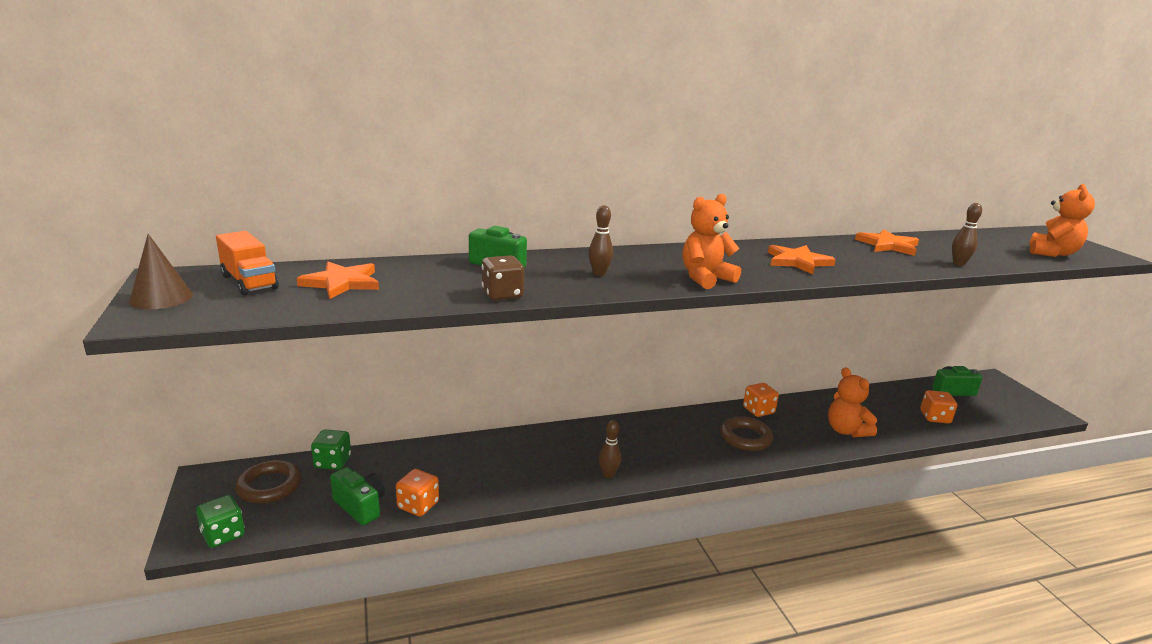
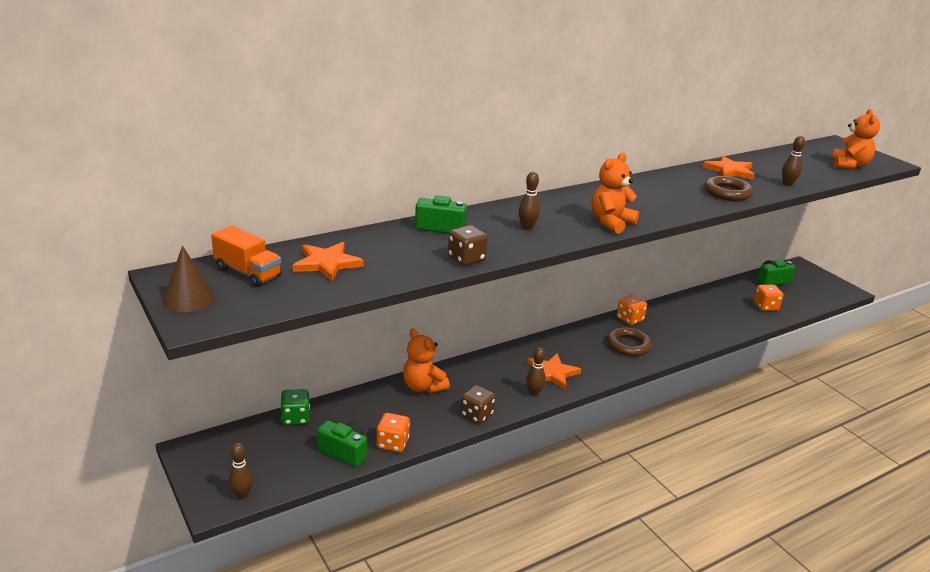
camera: 15 degrees left, 5 degrees up
green dice [196,495,245,548] -> brown bowling pin [229,443,253,499]
brown ring [235,460,302,504] -> brown ring moved to [704,176,753,201]
orange star [768,245,836,274] -> orange star moved to [527,353,581,390]
orange teddy bear [828,367,877,437] -> orange teddy bear moved to [403,329,450,393]
none -> brown dice [460,385,495,424]

